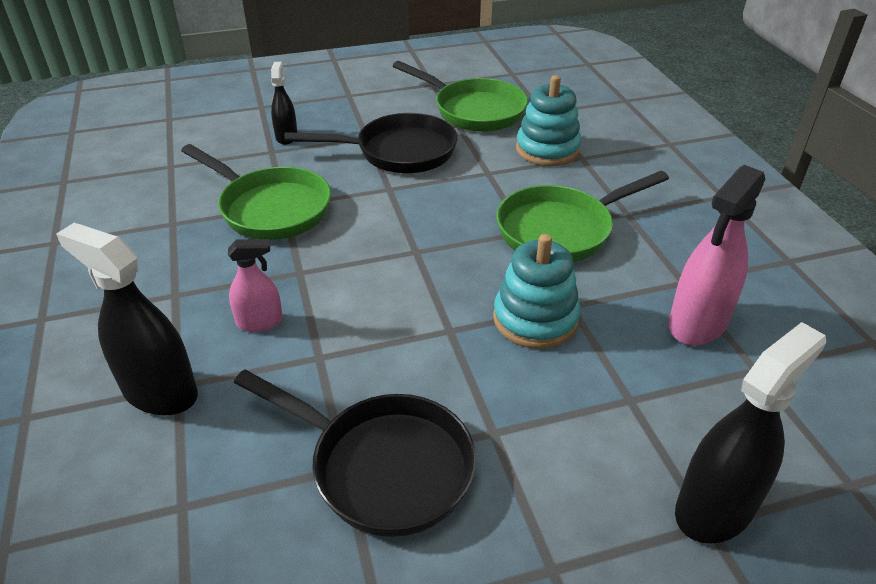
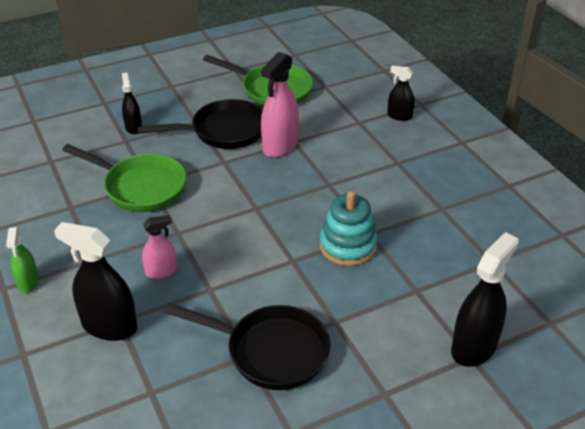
camera: 10 degrees left, 0 degrees up
green pan [496,171,669,262] -> none
turquoise stacking toy [516,75,581,166] -> none
pink spray bottle [668,165,765,346] -> pink spray bottle moved to [261,52,299,158]
none -> green spray bottle [6,227,39,293]
none -> black spray bottle [387,66,415,121]

